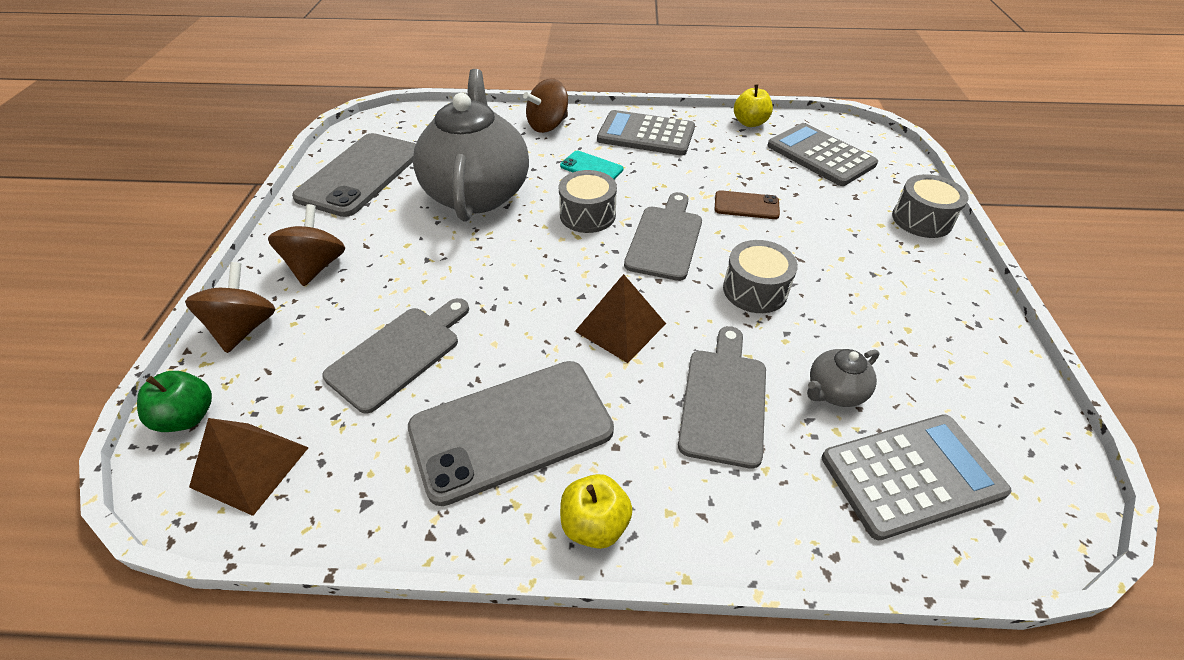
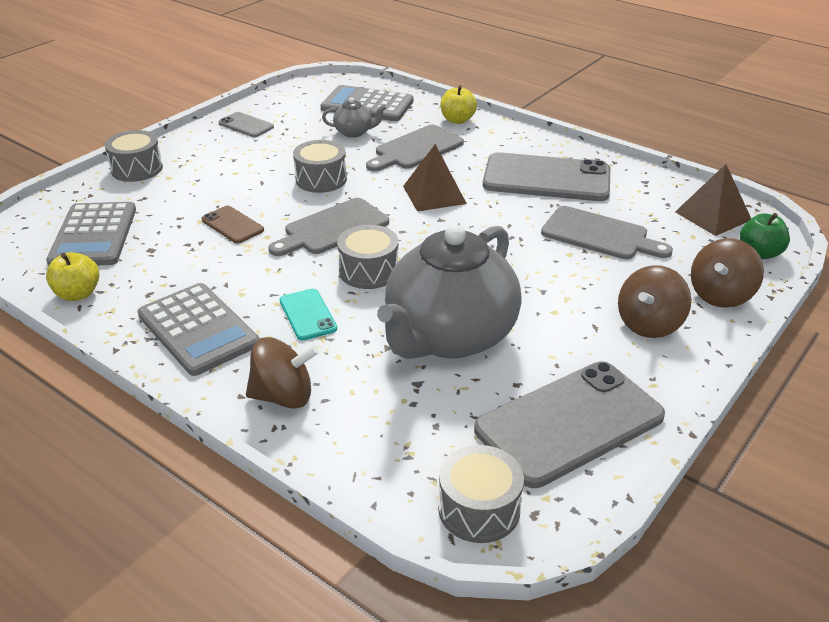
camera: 145 degrees left, 10 degrees down
grey cutting board [322,298,469,414] -> grey cutting board turned 135 degrees counterclockwise [541,206,673,259]
yellow apple [560,474,633,549] -> yellow apple moved to [440,85,477,124]
none -> grey phone [219,112,274,137]
none -> grey drum [438,445,524,543]

